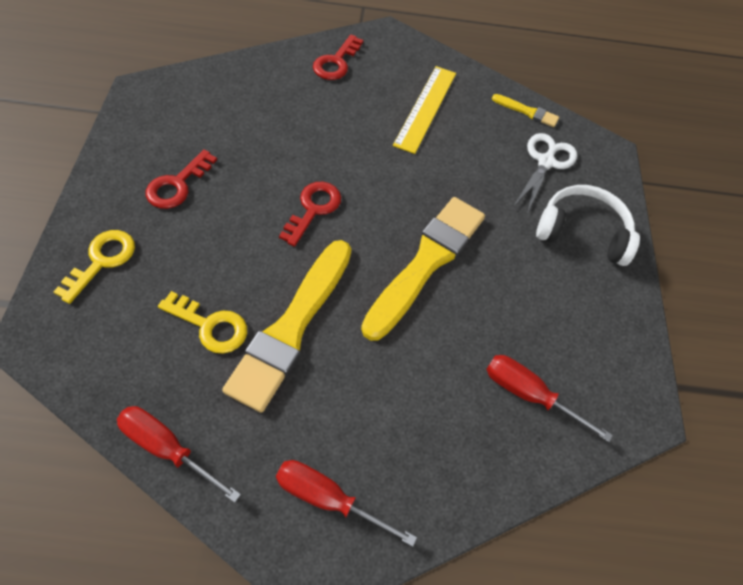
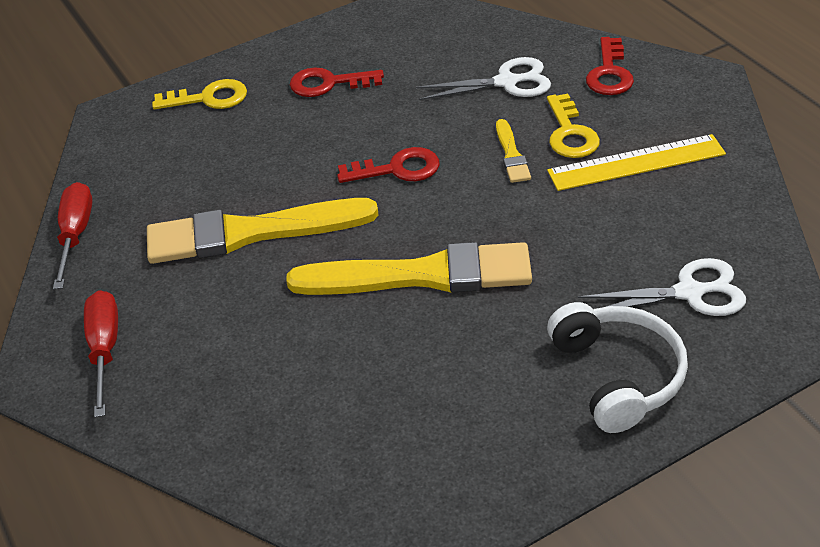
camera: 65 degrees right, 15 degrees down
yellow key [158,291,247,354] -> yellow key moved to [547,94,600,158]
red key [313,34,363,80] -> red key turned 75 degrees counterclockwise [586,37,634,95]
red screwdriver [486,355,613,442] -> none
yellow brush [492,94,559,127] -> yellow brush moved to [496,119,531,183]
none -> white scissors [416,57,551,100]

